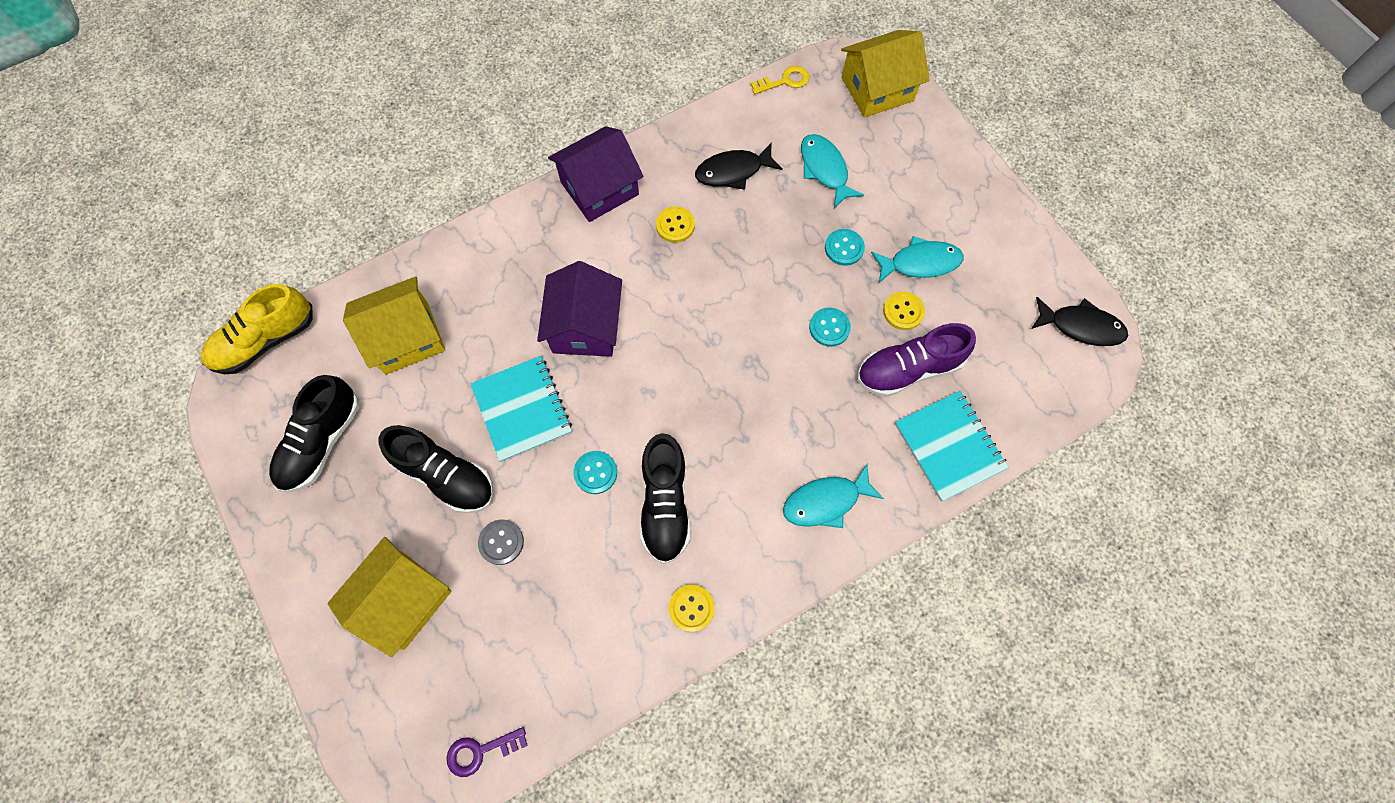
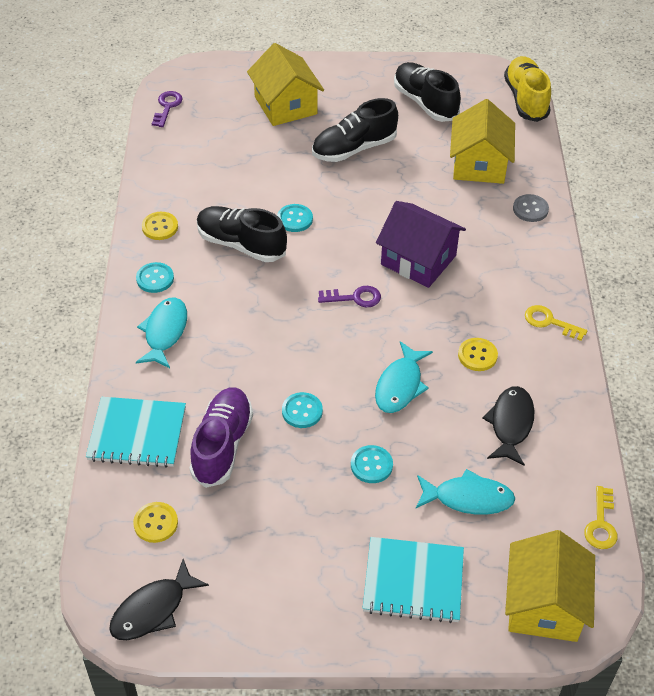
camera: 120 degrees right, 20 degrees down
turquoise notebook [471,356,572,462] -> turquoise notebook moved to [363,537,464,623]
grey button [478,519,524,565] -> grey button moved to [513,194,549,222]
purple house [548,126,644,222] -> yellow key [525,305,587,341]
turquoise fish [871,236,964,283] -> turquoise fish moved to [375,341,433,413]
yellow button [883,291,925,330] -> yellow button moved to [133,502,178,543]
none -> turquoise button [136,262,174,293]
none -> purple key [318,286,381,307]

